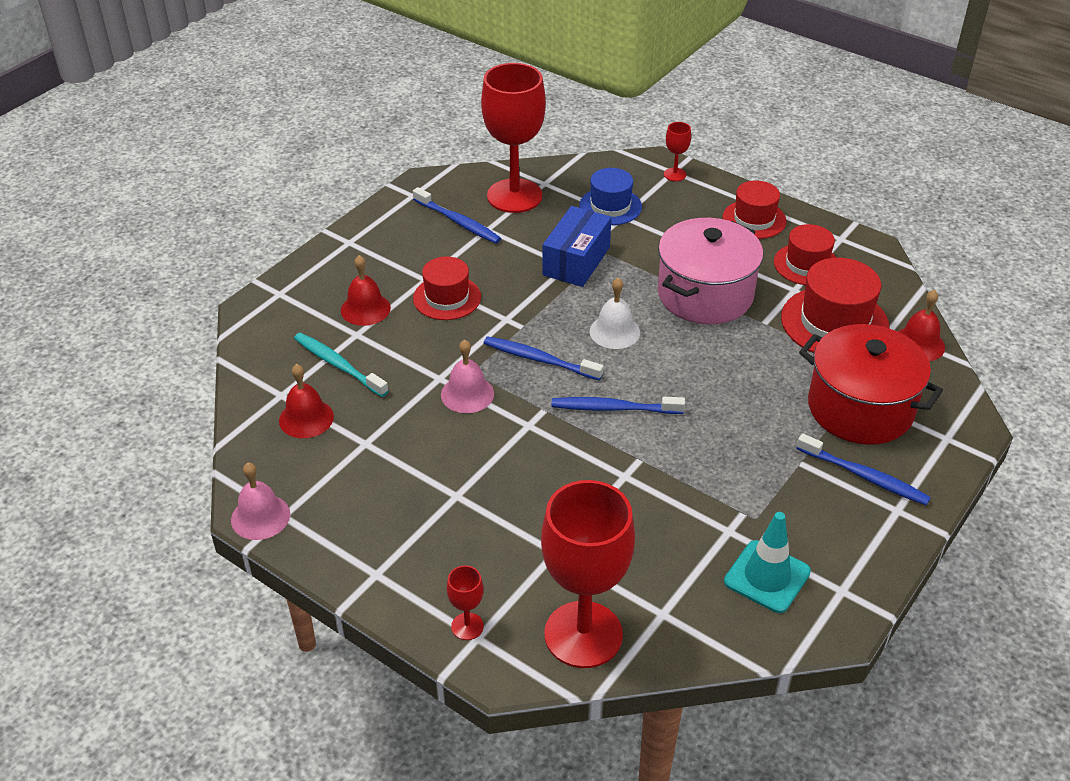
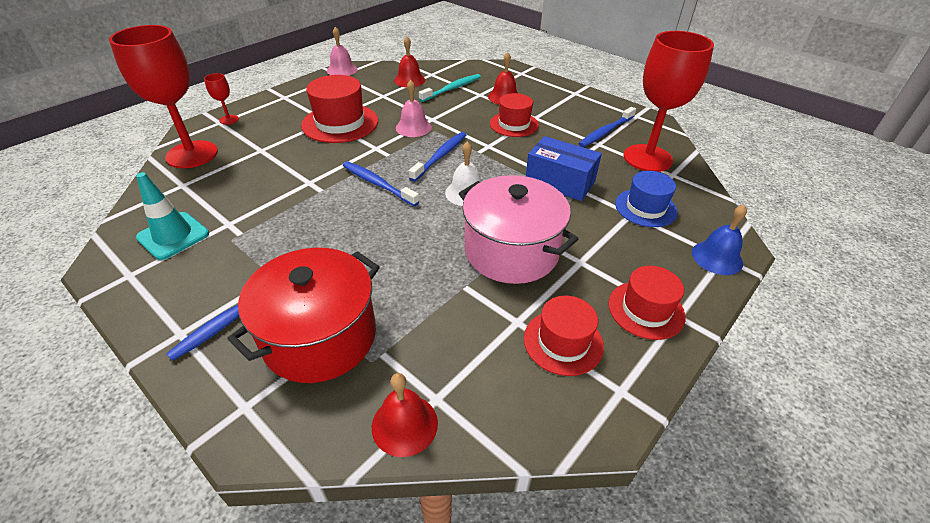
camera: 95 degrees right, 0 degrees up
blue toothbrush [552,397,685,414] -> blue toothbrush turned 60 degrees counterclockwise [343,161,419,206]
red goblet [664,122,691,181] -> blue bell [692,205,747,275]
red hat [781,258,890,353] -> red hat moved to [301,75,378,143]

